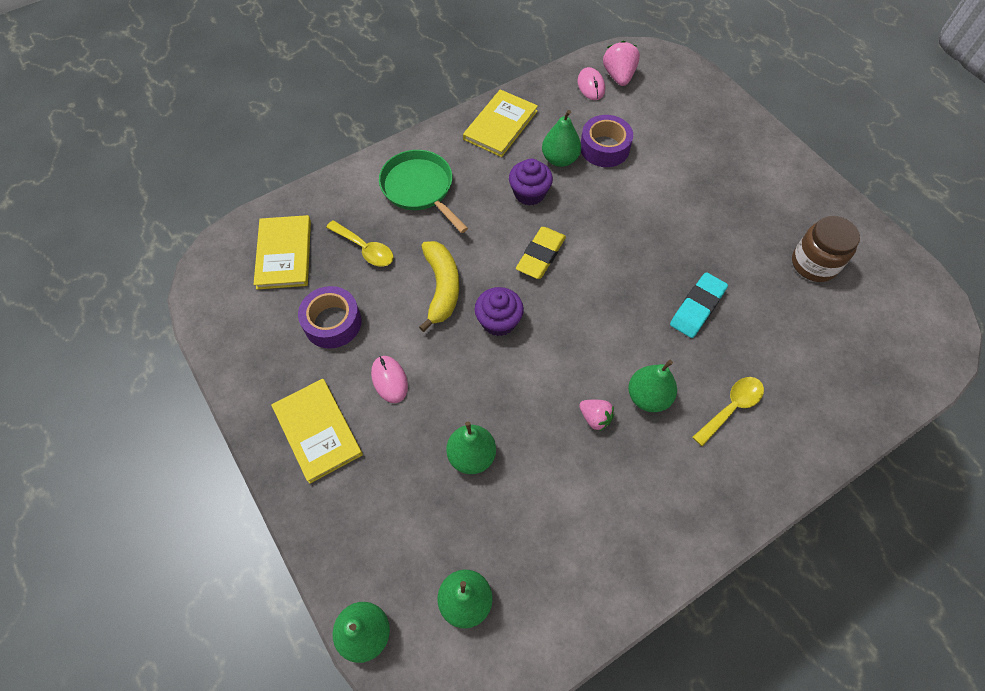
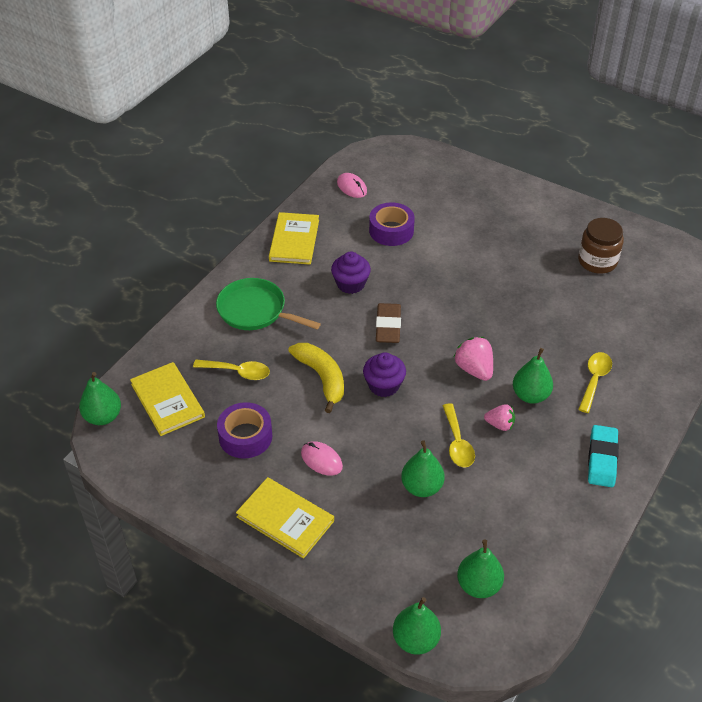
camera: 25 degrees left, 15 degrees down
yellow eraser [516,227,566,279] -> brown eraser [376,303,401,343]
green pear [542,110,581,167] -> green pear moved to [79,372,121,425]
pink strawberry [603,41,640,86] -> pink strawberry moved to [454,337,493,381]
turquoise eraser [670,272,728,338] -> turquoise eraser moved to [588,425,619,487]
none -> yellow spoon [442,403,475,468]

